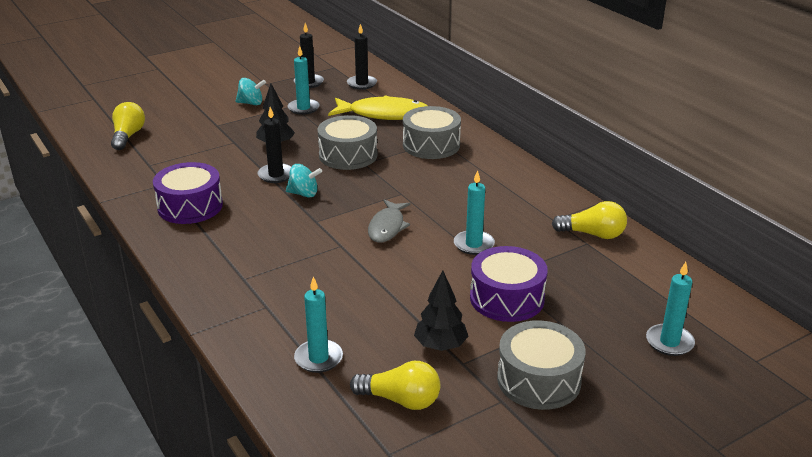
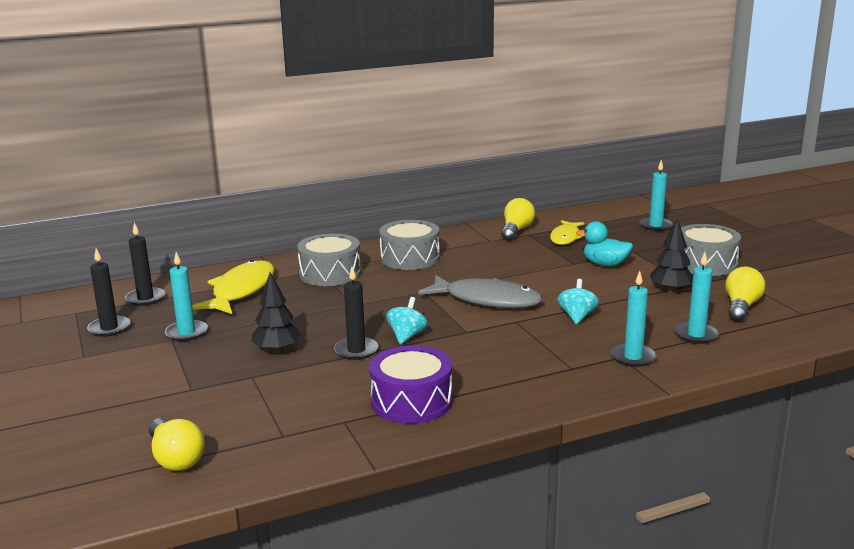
camera: 80 degrees left, 10 degrees down
yellow light bulb [111,102,145,150] -> yellow light bulb turned 135 degrees counterclockwise [149,418,205,471]
turquoise spinning top [236,78,266,105] -> turquoise spinning top moved to [557,279,599,324]
grey drum [318,115,378,170] -> grey drum moved to [379,220,440,270]
grey fish [368,200,410,243] -> grey fish [418,275,542,308], size x1.57
turquoise candle [454,170,495,255] -> turquoise candle moved to [611,271,657,367]
purple drum [470,246,548,322] -> turquoise duck [576,221,633,267]
none -> yellow fish [550,220,584,245]

